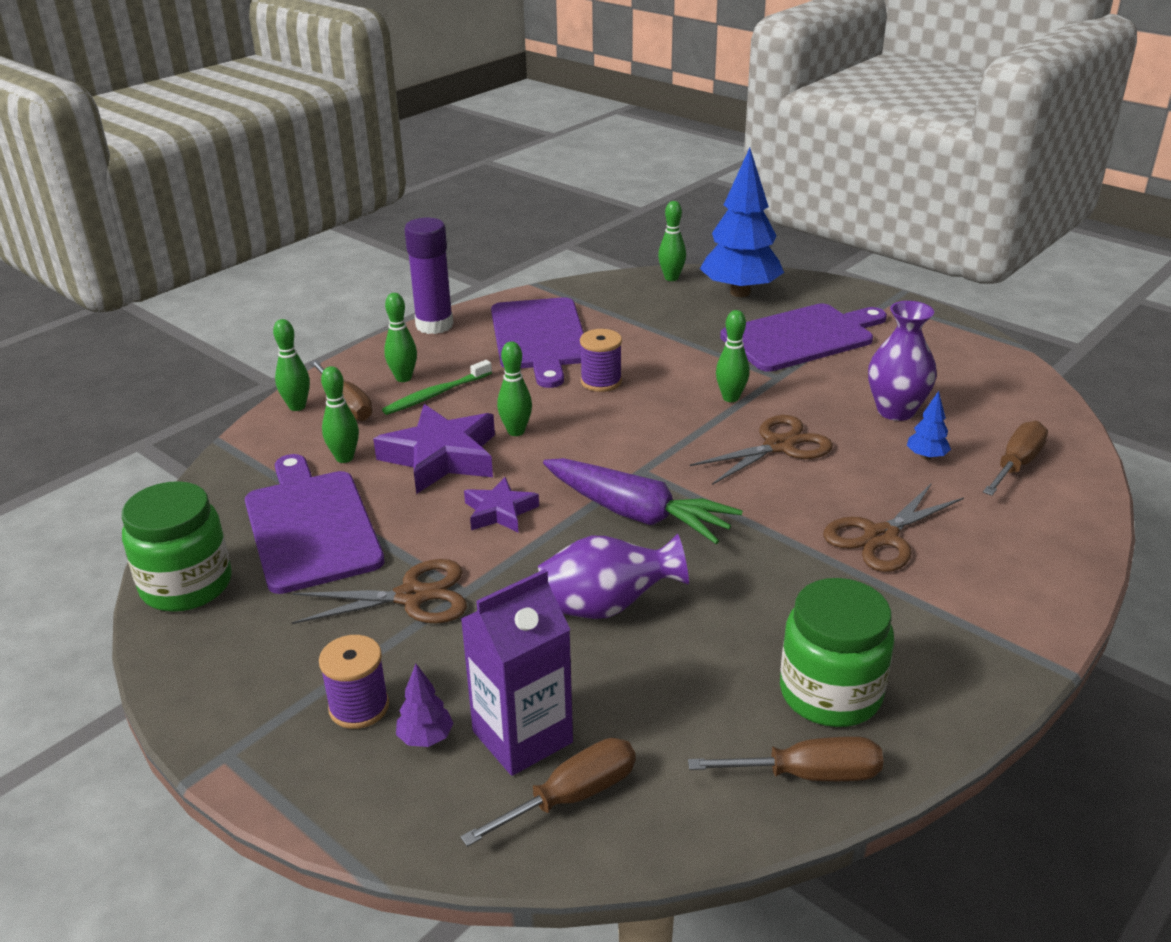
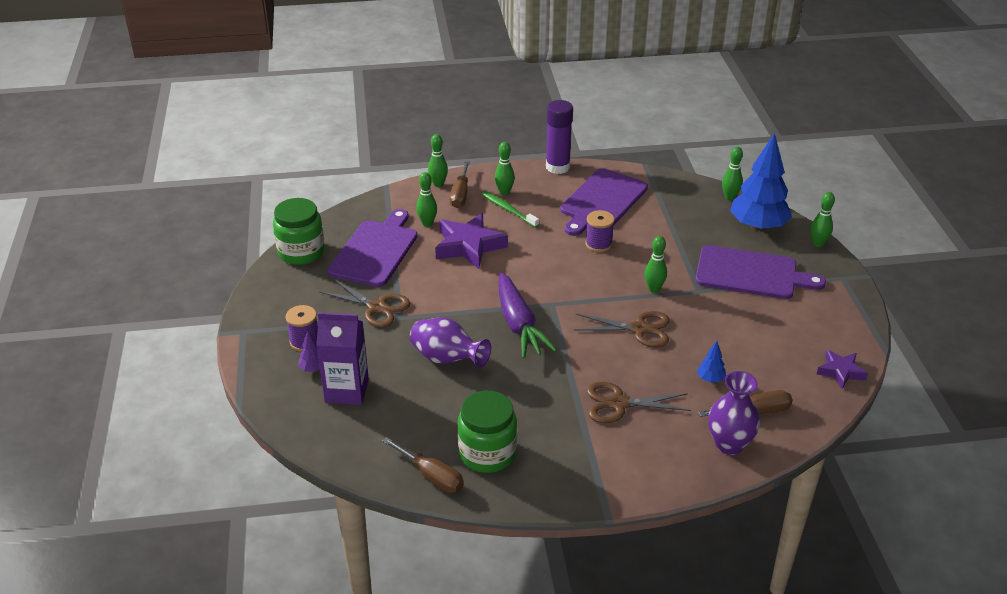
camera: 40 degrees right, 5 degrees up
green toothbrush [382,360,492,415] -> green toothbrush turned 45 degrees clockwise [481,191,539,228]
brown screwdriver [460,738,636,847] -> none
purple star [464,477,539,532] -> purple star moved to [817,350,868,389]
green bowling pin [497,341,532,436] -> green bowling pin moved to [811,192,835,247]
purple vase [868,301,937,421] -> purple vase moved to [708,371,760,455]

